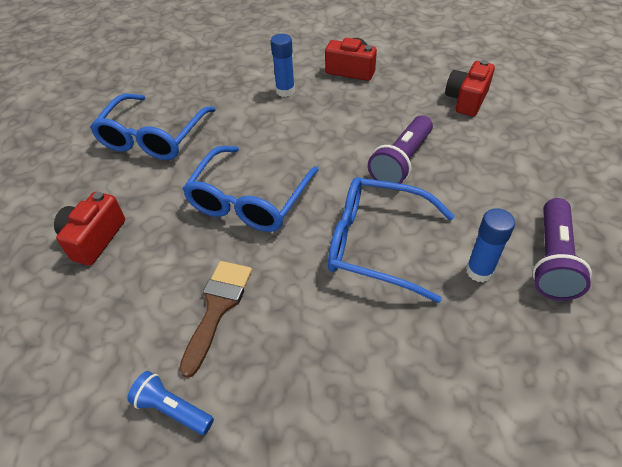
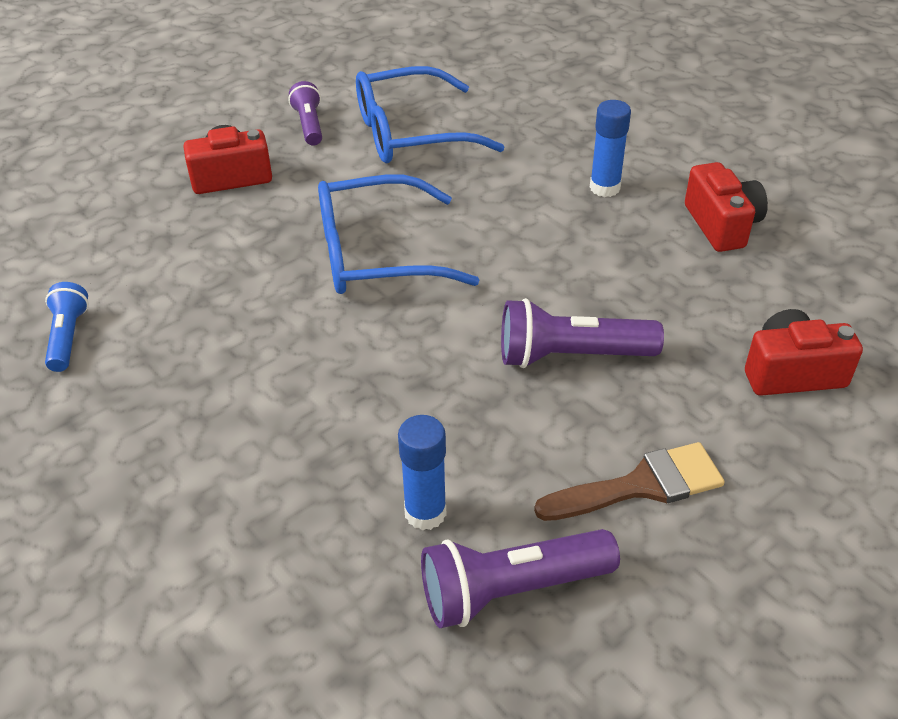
camera: 55 degrees right, 5 degrees down
brown brush [179,261,252,378] -> brown brush moved to [534,442,725,521]
blue glasses [328,177,455,303] -> none
none -> purple flashlight [288,81,322,145]

